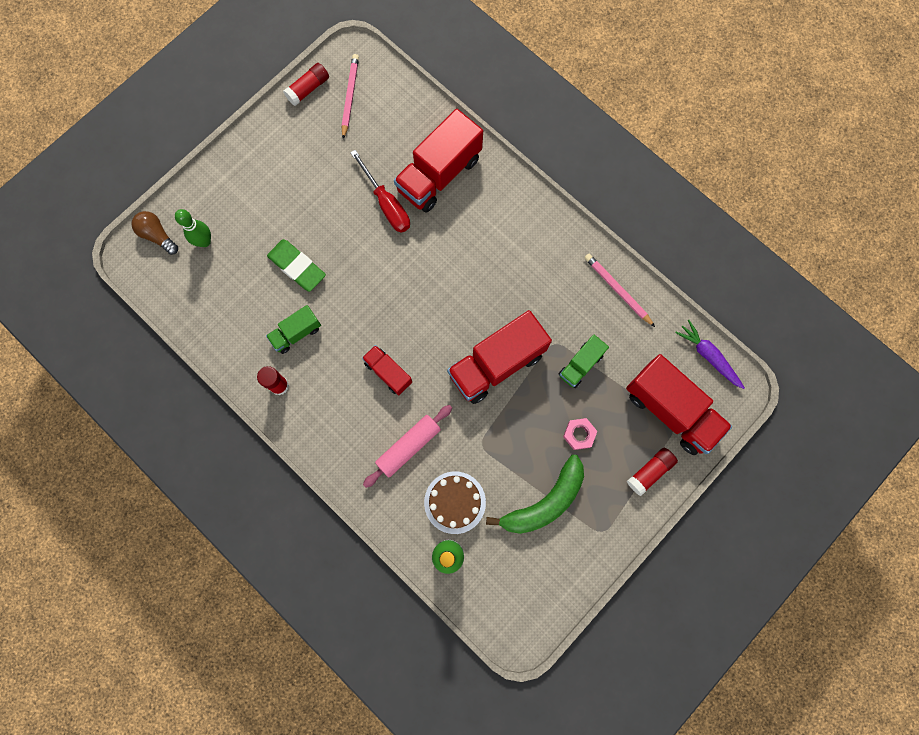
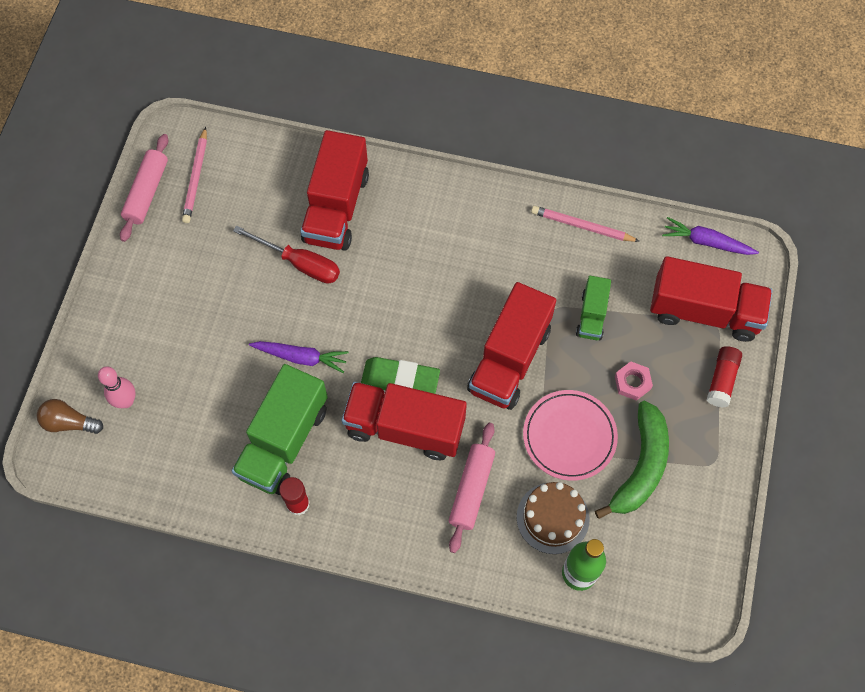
camera: 30 degrees left, 10 degrees down
green bowling pin [175,209,211,247] -> pink bowling pin [98,366,136,408]
green truck [266,305,321,354] -> green truck [232,364,328,495], size x1.89
green eraser [267,239,326,292] -> green eraser moved to [361,357,440,394]
red glue stick [283,63,329,106] -> pink rolling pin [120,134,168,242]
pink pencil [342,54,359,139] -> pink pencil turned 150 degrees counterclockwise [182,127,207,223]
red truck [362,345,412,396] -> red truck [342,382,467,460], size x1.89
none -> purple carrot [249,341,349,373]
none -> pink plate [523,390,618,481]

